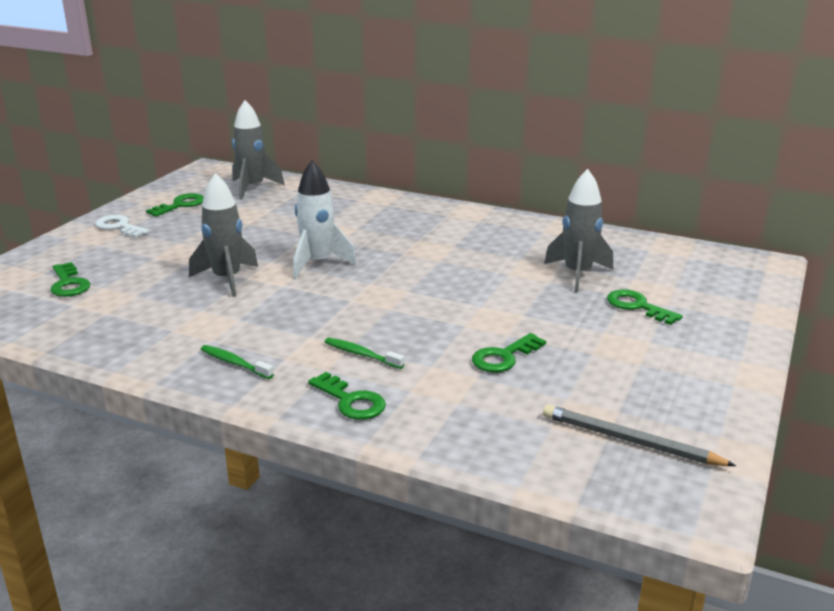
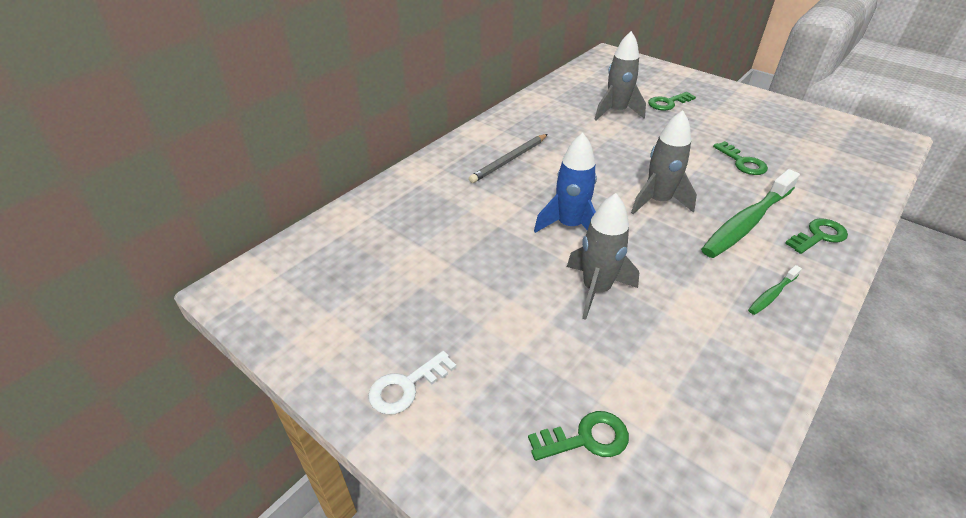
camera: 75 degrees left, 15 degrees up
green key [146,193,204,217] -> none
grey rocket [232,100,285,200] -> grey rocket moved to [631,110,697,214]
white rocket [293,160,356,278] -> blue rocket [534,133,597,233]
green toothbrush [325,338,405,369] -> green toothbrush [701,169,800,258], size x2.19
grey pencil [543,405,736,466] -> grey pencil moved to [469,134,548,183]

